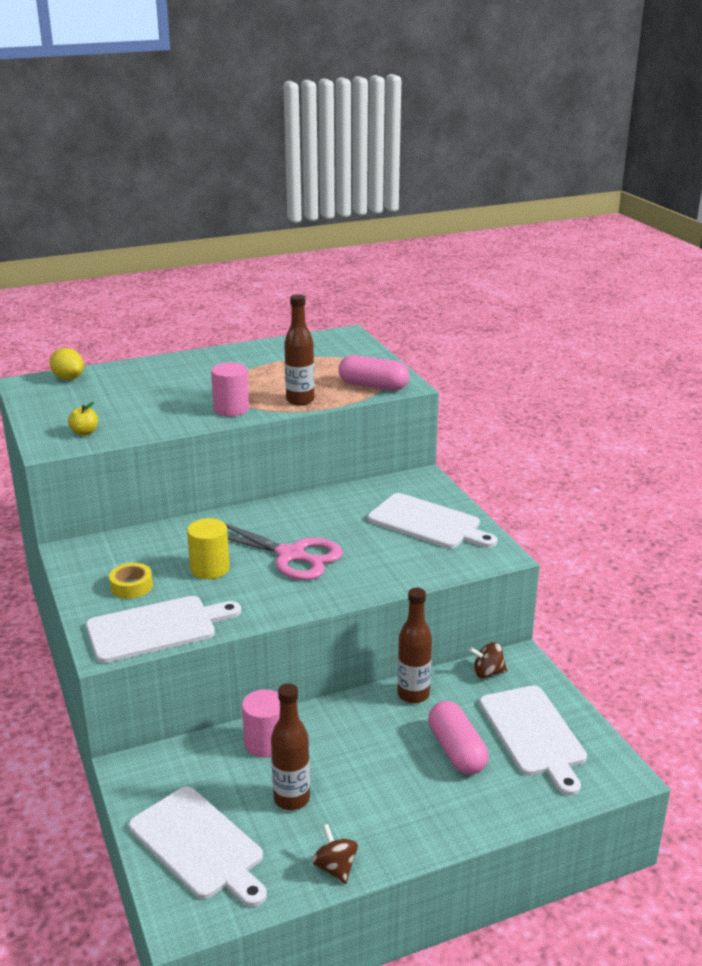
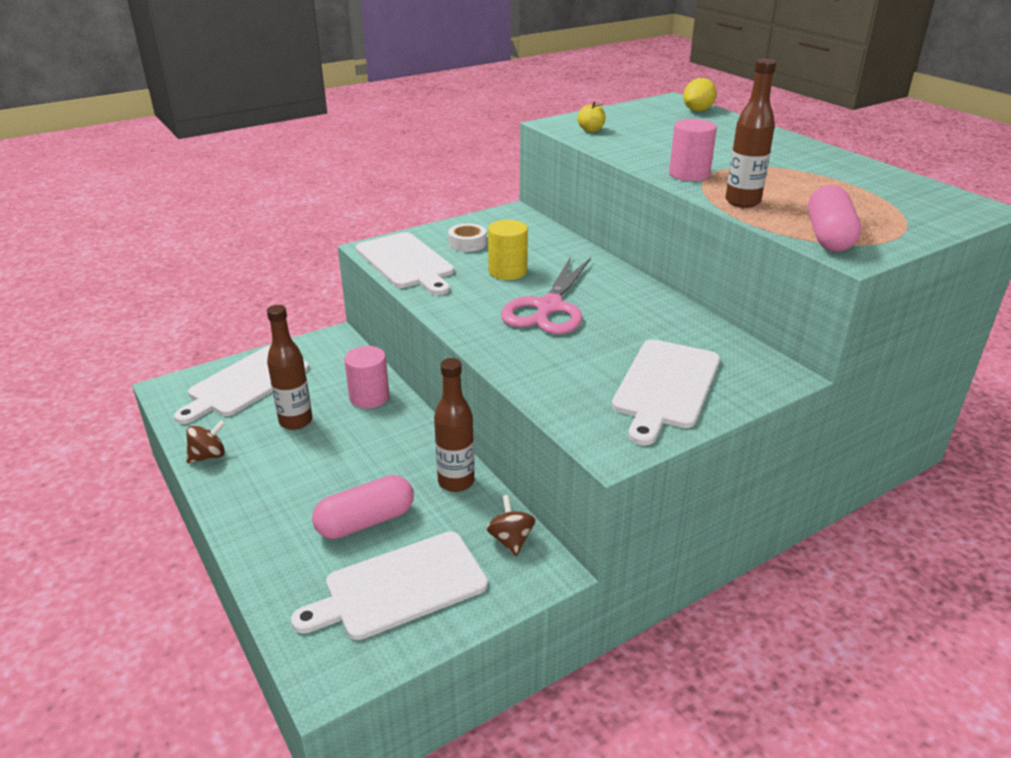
camera: 80 degrees right, 5 degrees up
yellow tape [109,563,153,599] -> white tape [448,224,487,252]

